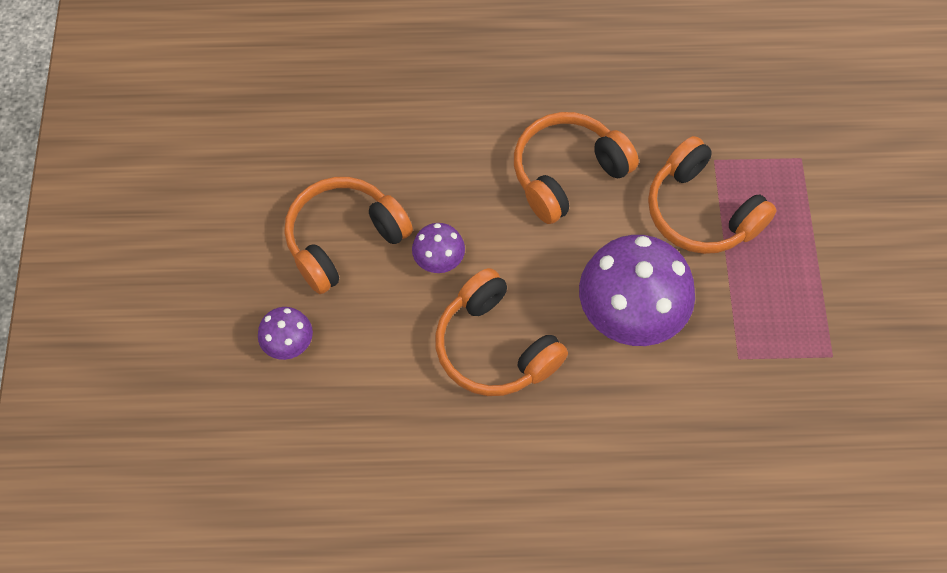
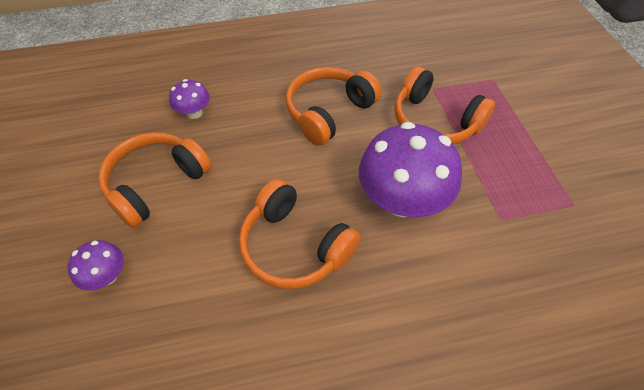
camera: 10 degrees left, 10 degrees down
purple mushroom [412,223,465,273] -> purple mushroom moved to [169,79,210,119]

